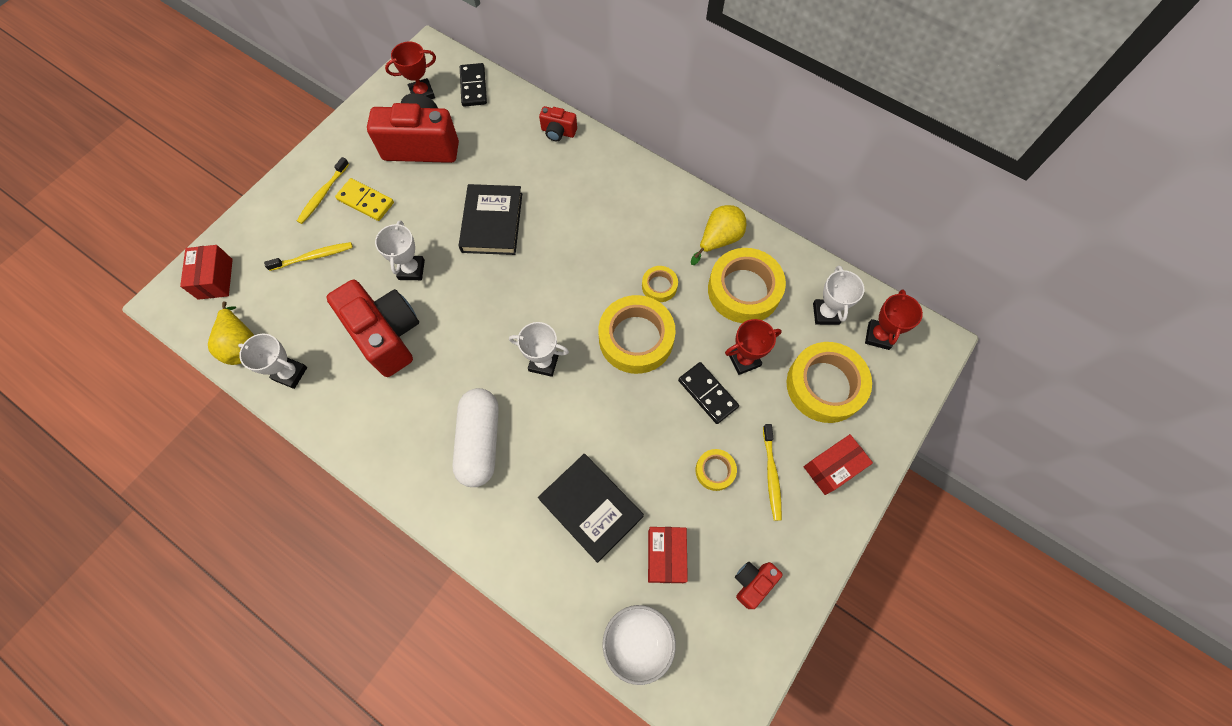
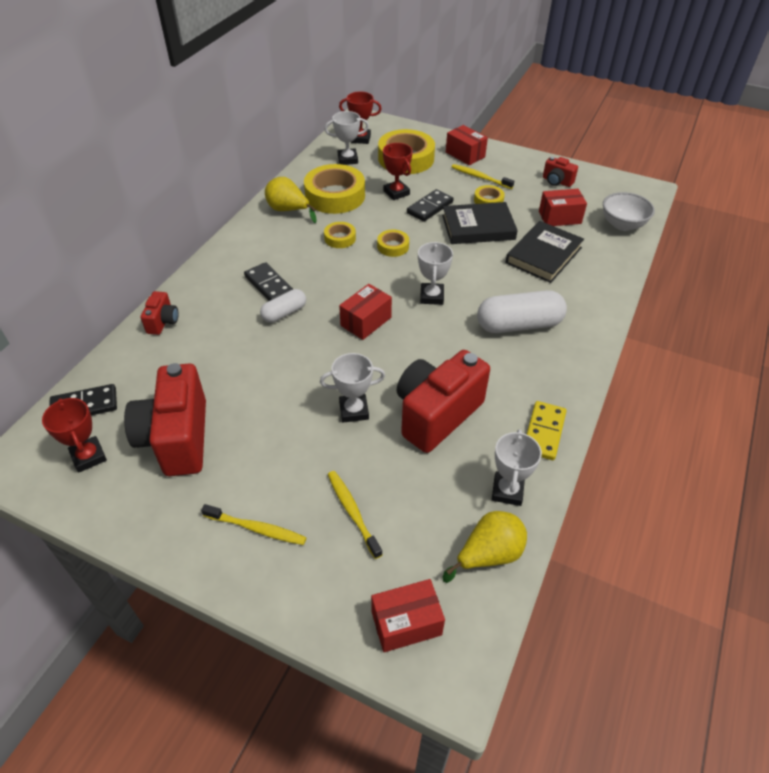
camera: 100 degrees left, 20 degrees down
yellow domino [335,178,394,221] -> yellow domino moved to [527,401,566,460]
black book [459,184,522,255] -> black book moved to [442,202,518,244]
yellow tape [598,295,676,374] -> yellow tape [377,230,409,257], size x0.49
yellow toothbrush [763,424,782,521] -> yellow toothbrush turned 135 degrees counterclockwise [452,164,514,189]
none -> black domino [244,262,293,301]
none -> white capsule [260,289,306,323]
none -> red box [339,284,392,340]

